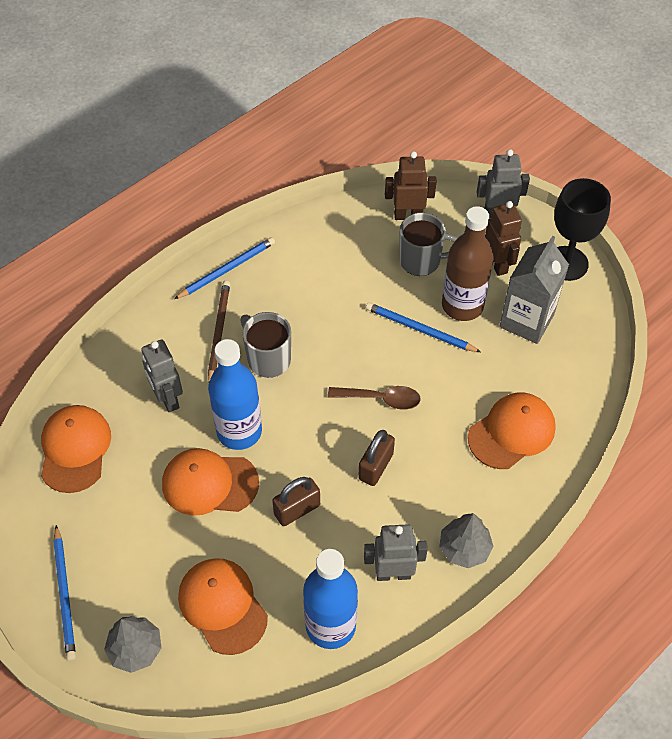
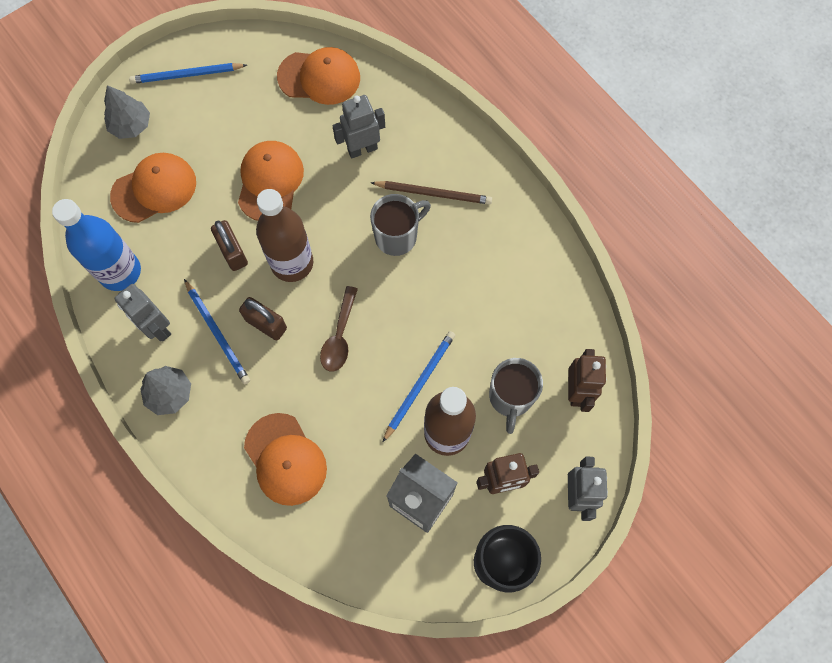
camera: 95 degrees right, 15 degrees up
blue pencil [174,237,275,299] -> blue pencil moved to [184,279,250,384]
blue bottle [208,339,262,450] -> none
grey robot [364,524,428,581] -> grey robot turned 135 degrees clockwise [114,284,171,342]
none -> brown bottle [256,189,313,282]

